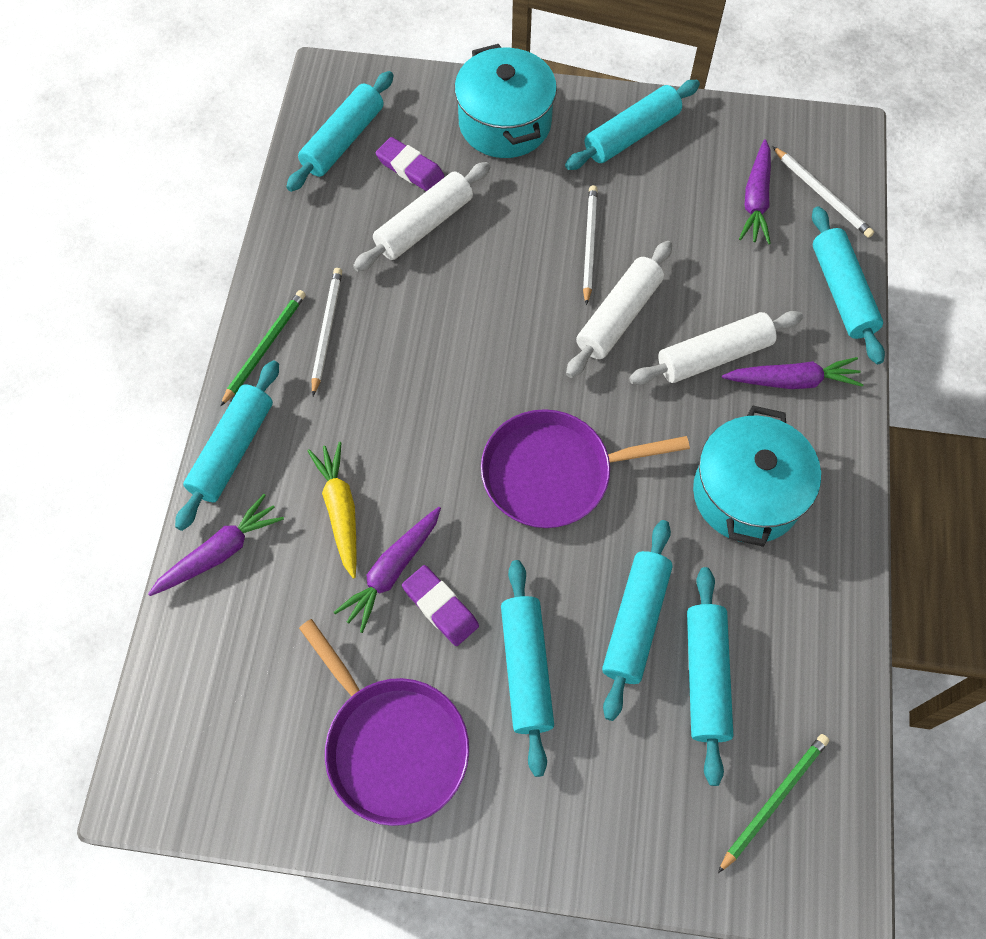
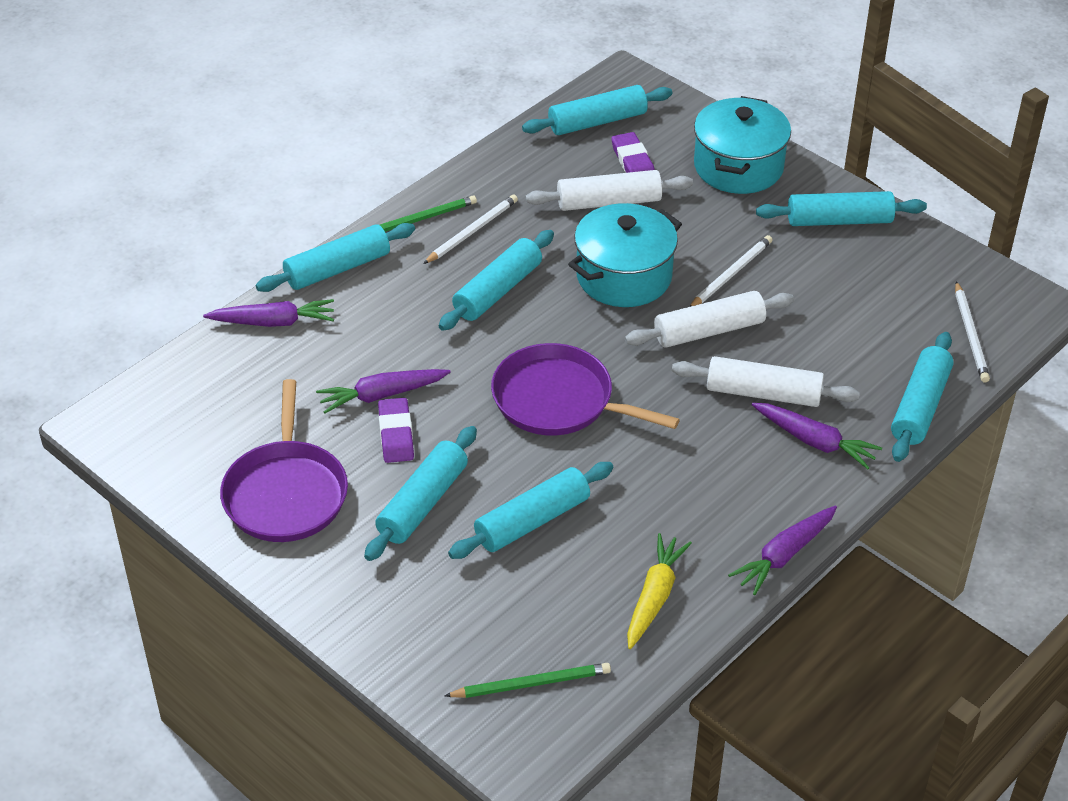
camera: 35 degrees right, 20 degrees down
yellow carrot [308,442,357,579] -> yellow carrot moved to [627,533,692,649]
turquoise rolling pin [687,567,733,786] -> turquoise rolling pin moved to [439,230,554,331]
turquoise pot [693,406,821,547] -> turquoise pot moved to [568,203,682,307]
purple carrot [739,139,771,244] -> purple carrot moved to [728,506,837,595]

